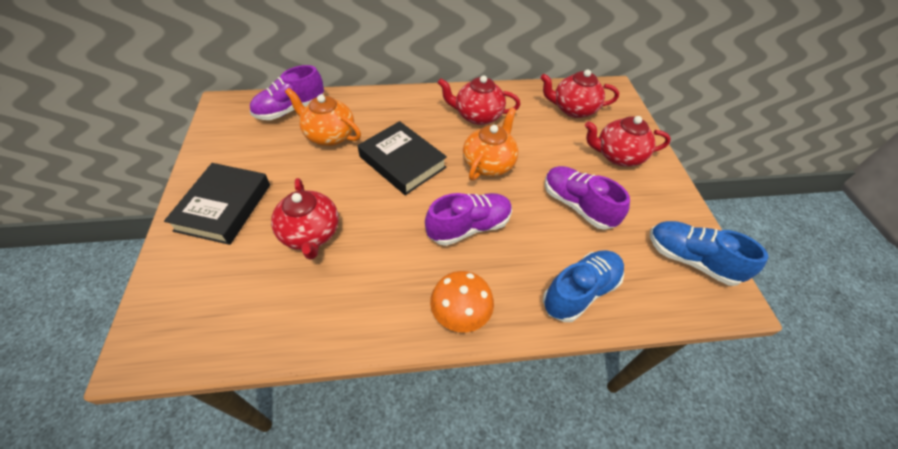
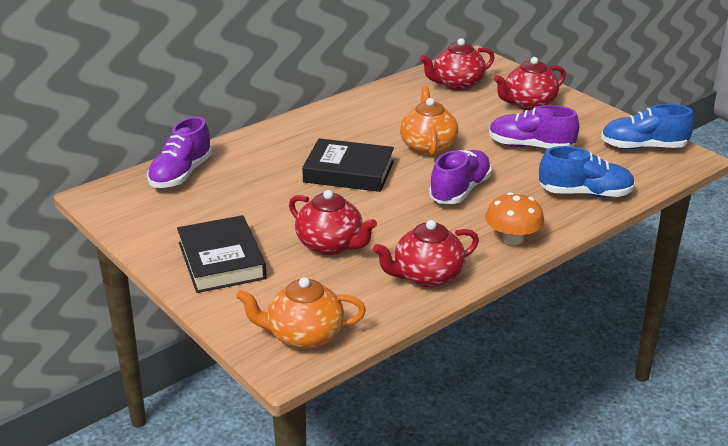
camera: 30 degrees left, 20 degrees down
orange teapot [285,88,361,146] -> orange teapot moved to [236,277,366,349]
red teapot [438,75,520,125] -> red teapot moved to [373,220,479,288]
blue shoe [543,250,624,322] -> blue shoe turned 75 degrees clockwise [539,146,635,198]

